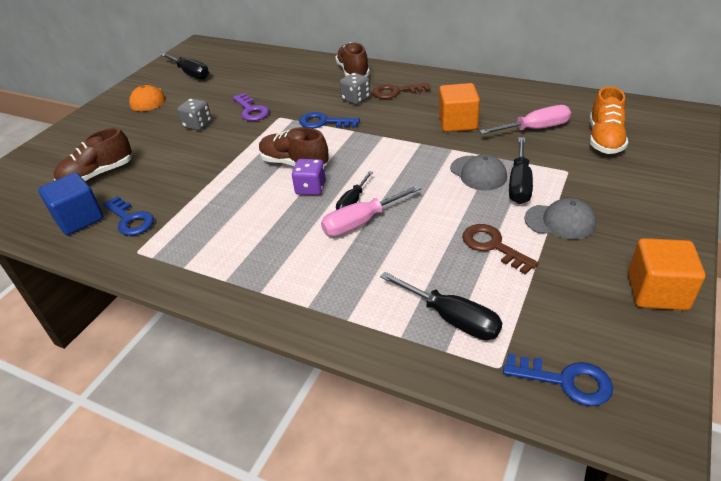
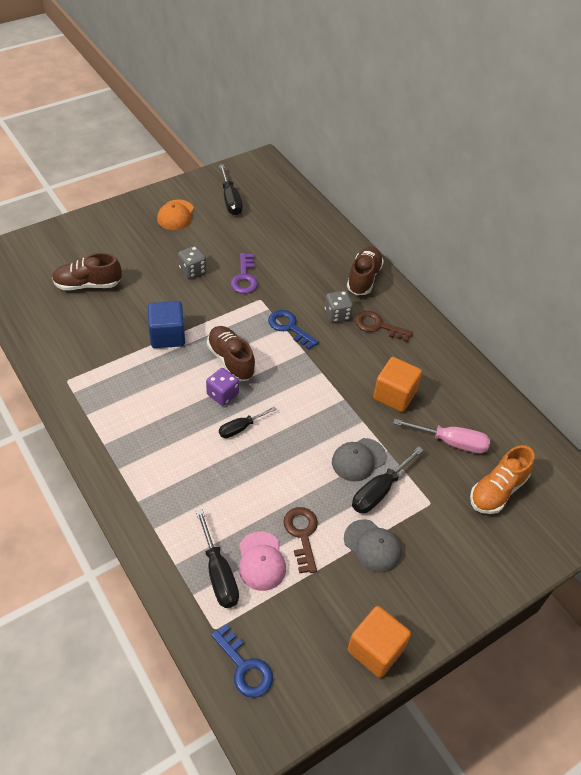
camera: 25 degrees right, 10 degrees up
blue cube [38,173,104,235] -> blue cube moved to [148,301,185,348]
blue key [103,196,154,236] -> none
pink screwdriver [321,185,421,236] -> none
grey cap [450,154,507,190] -> grey cap turned 60 degrees clockwise [332,438,386,482]
none -> pink cap [239,532,286,591]

